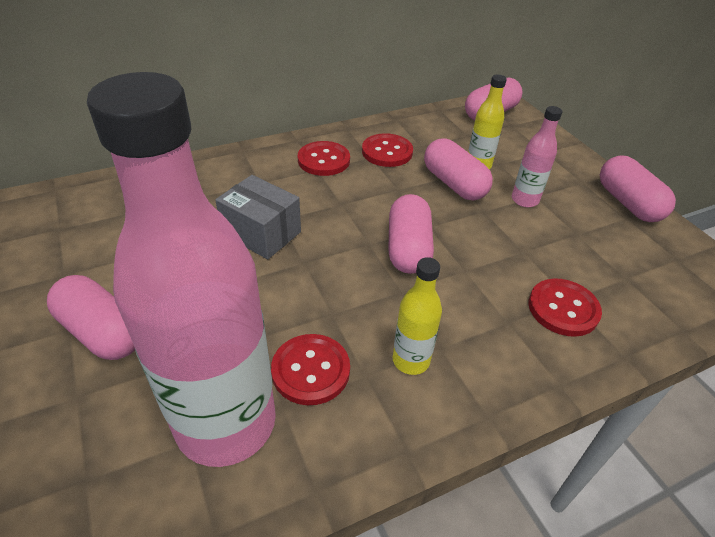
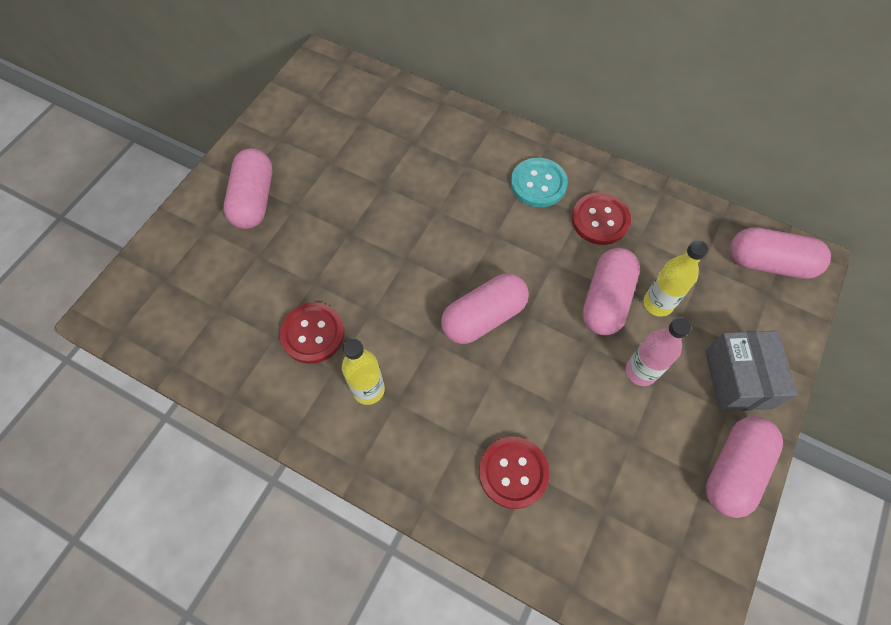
camera: 55 degrees right, 20 degrees up
pink bottle [87,72,276,467] -> none
grey box [215,175,301,259] -> grey box moved to [705,331,798,412]
red button [298,141,350,176] -> turquoise button [511,158,568,207]

